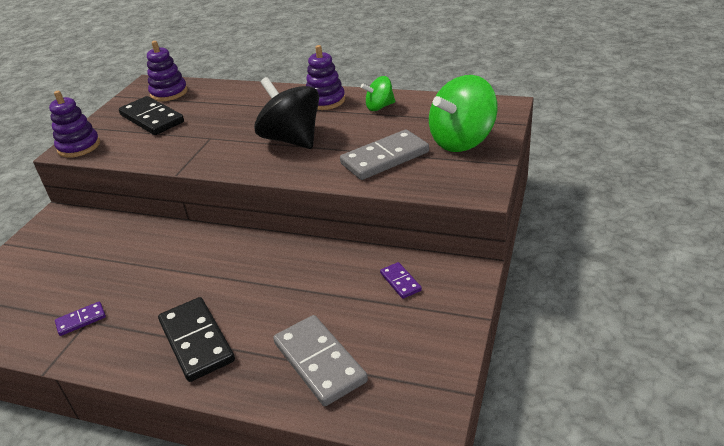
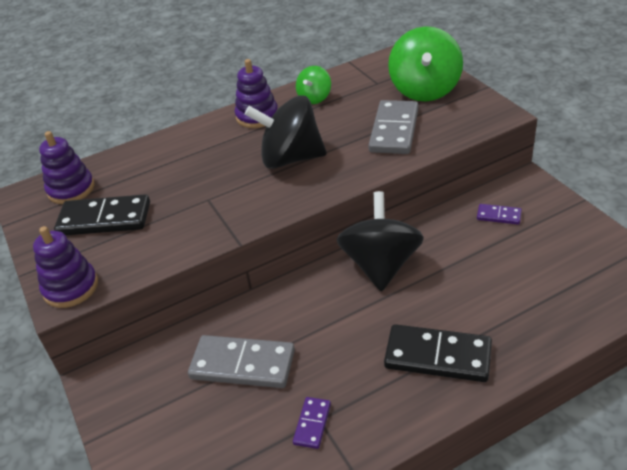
camera: 45 degrees left, 5 degrees up
grey domino [273,315,368,406] -> grey domino moved to [188,335,295,388]
none -> black spinning top [337,191,424,291]

